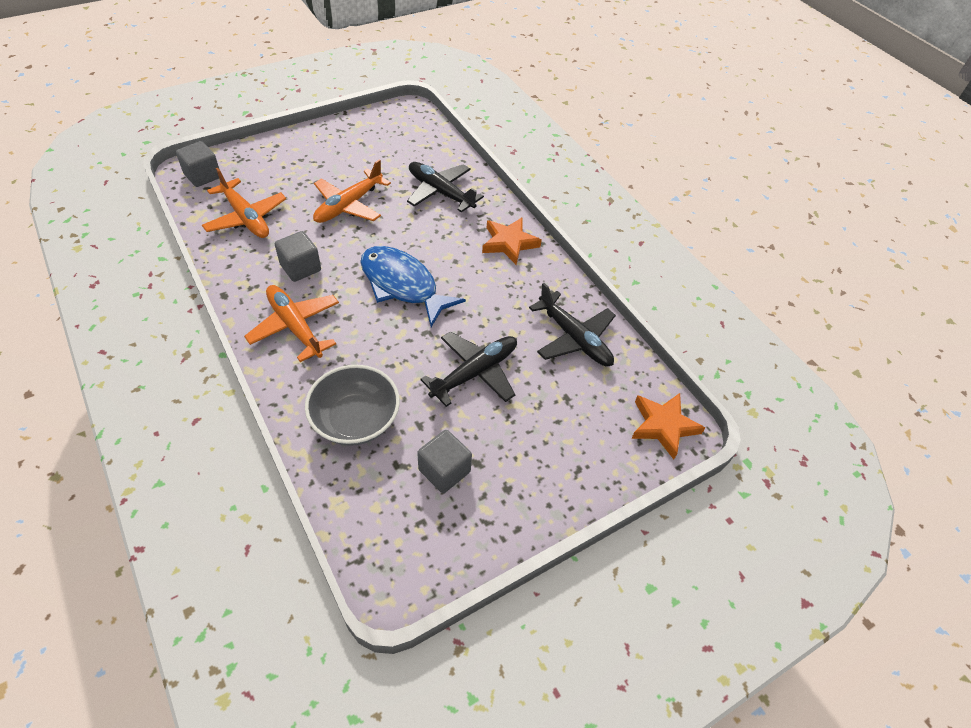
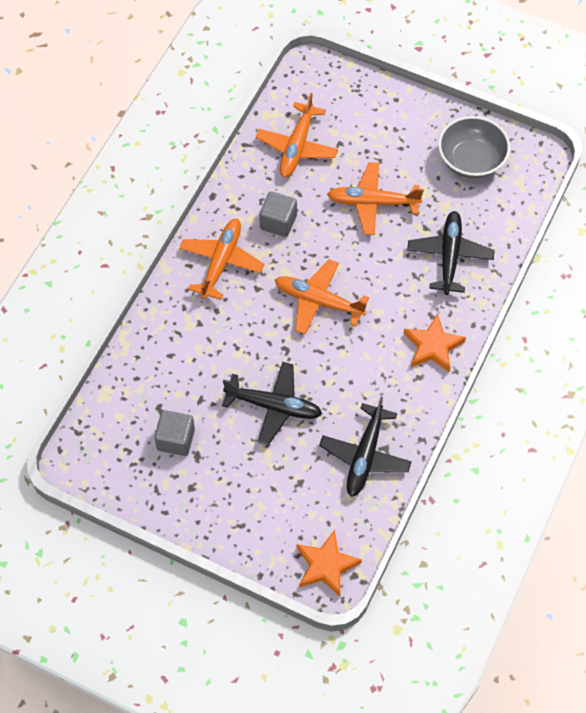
camera: 60 degrees right, 10 degrees up
grey cube [176,141,220,187] -> none
grey bowl [305,365,400,446] -> grey bowl moved to [438,116,510,178]
blue fish [360,246,466,327] -> orange plane [275,259,369,335]

